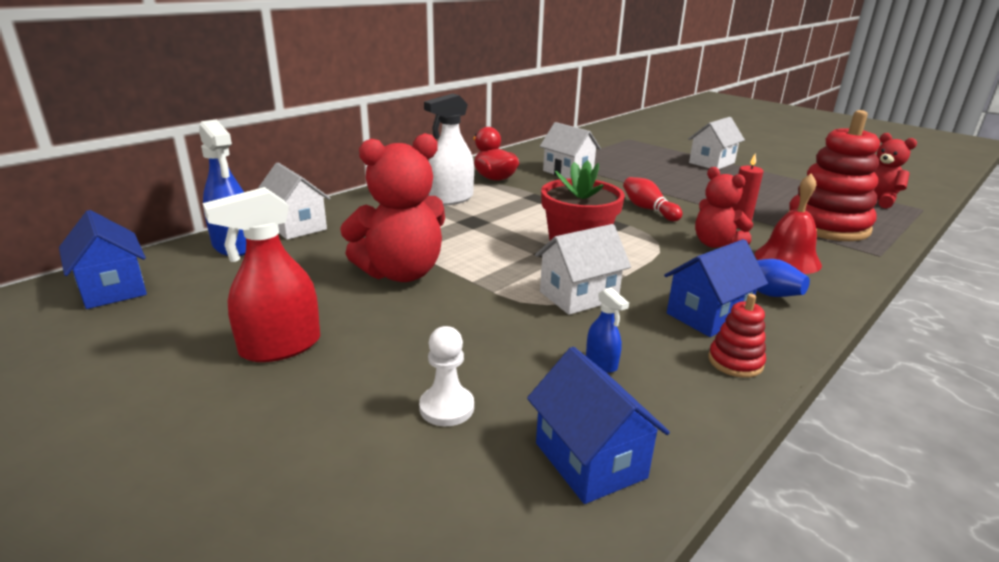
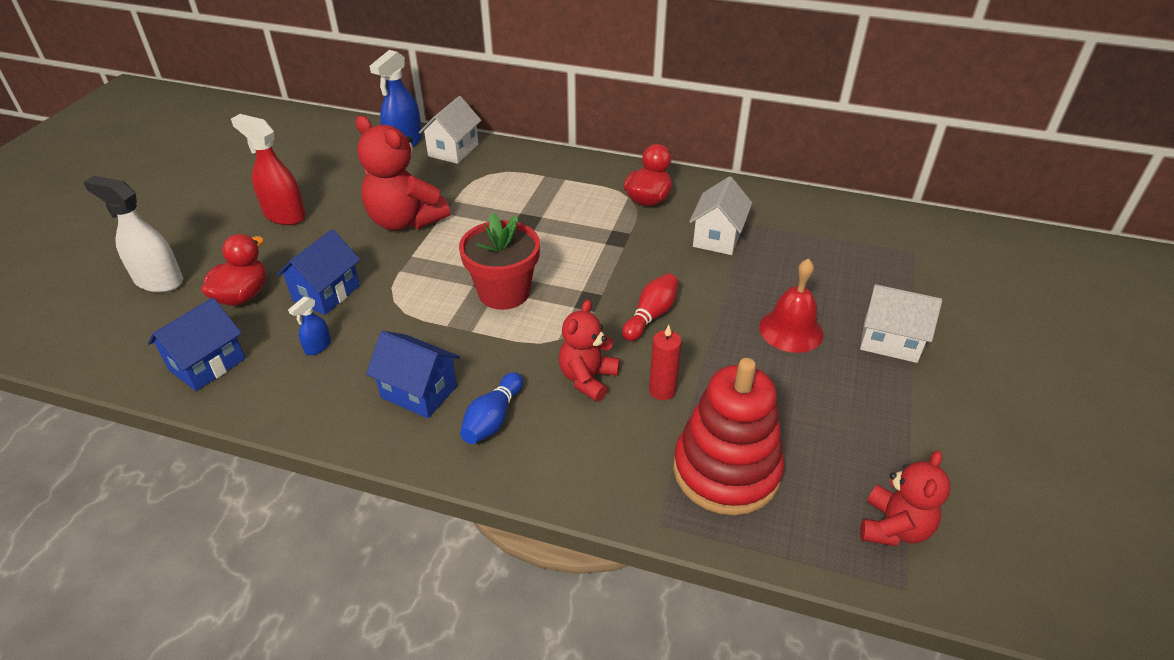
camera: 65 degrees right, 15 degrees up
blue house [59,210,147,309] -> blue house moved to [277,229,360,315]
white pawn [419,326,474,426] -> red duck [201,234,267,306]
white spray bottle [424,93,474,206] -> white spray bottle moved to [83,176,183,293]
white house [535,224,631,315] -> none
red stacking toy [708,294,766,378] -> none
red bell [755,173,822,274] -> red bell moved to [759,258,824,353]

